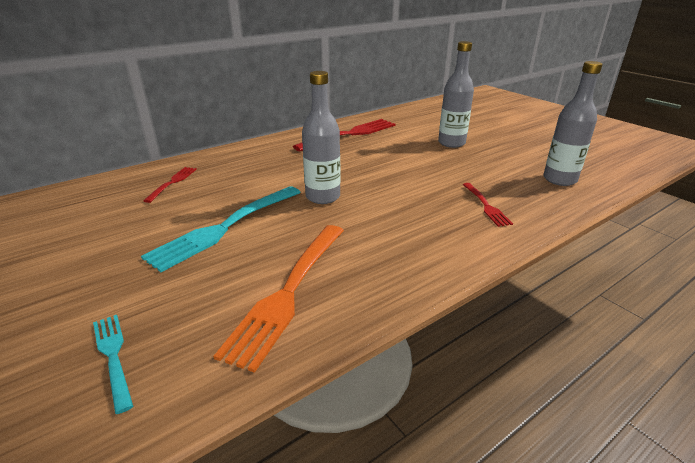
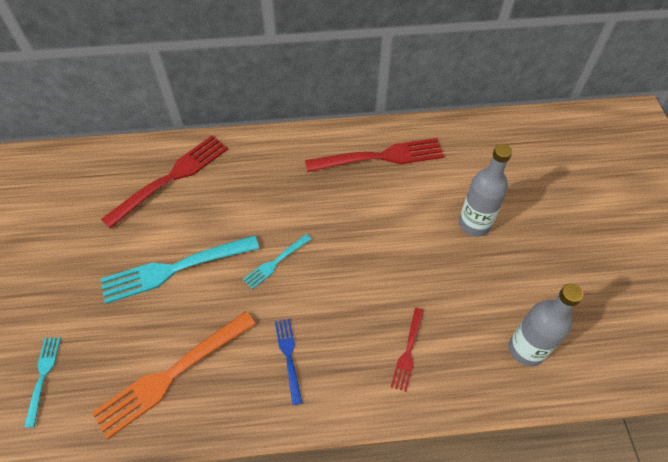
camera: 30 degrees right, 25 degrees up
red fork [143,167,197,203] -> red fork [101,136,228,229], size x1.94
grey bottle [302,71,341,204] -> turquoise fork [243,234,311,289]
none -> blue fork [275,319,303,405]

